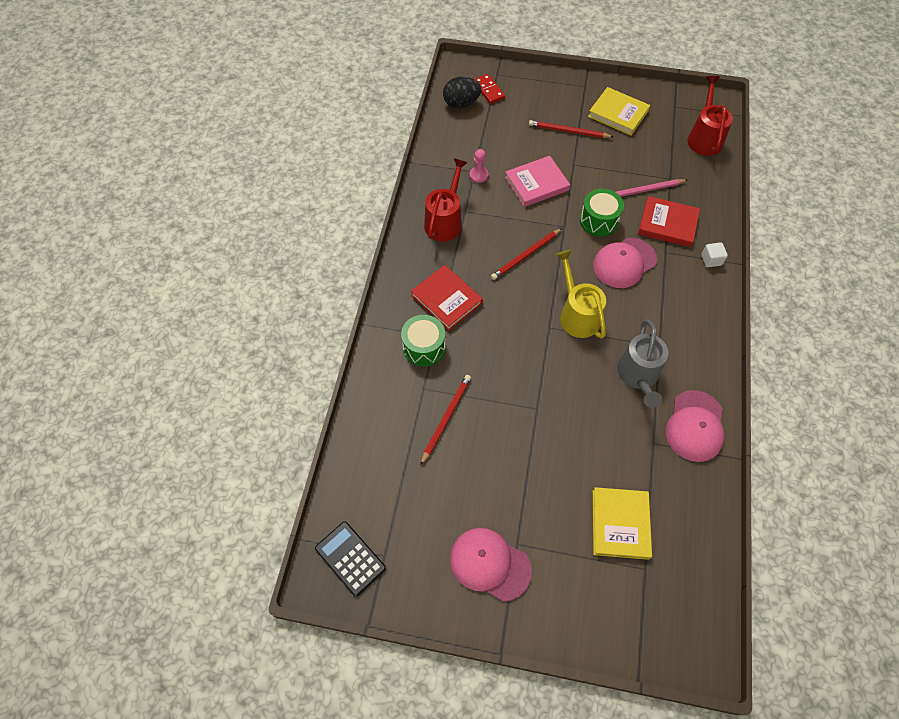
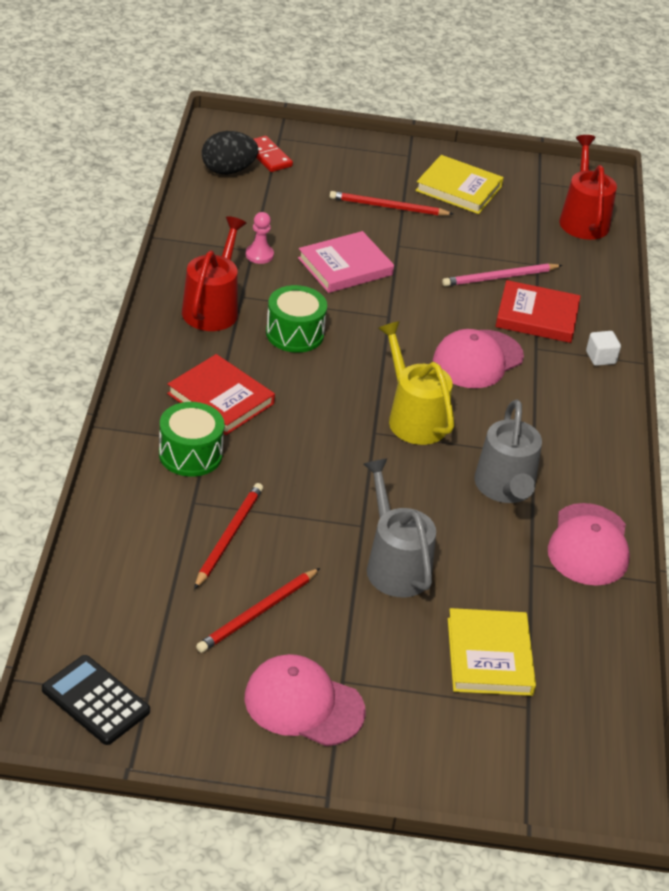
camera: 10 degrees left, 20 degrees down
red pencil [491,228,562,280] -> red pencil moved to [196,568,320,653]
green drum [580,189,624,236] -> green drum moved to [266,285,327,353]
none -> grey watering can [364,458,436,597]

